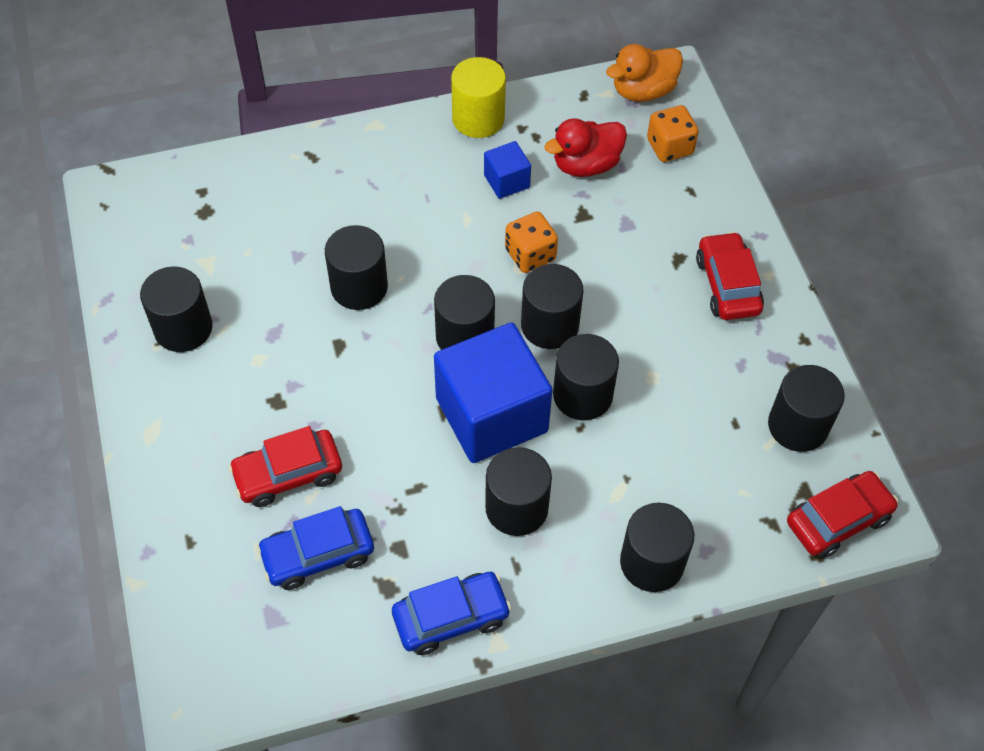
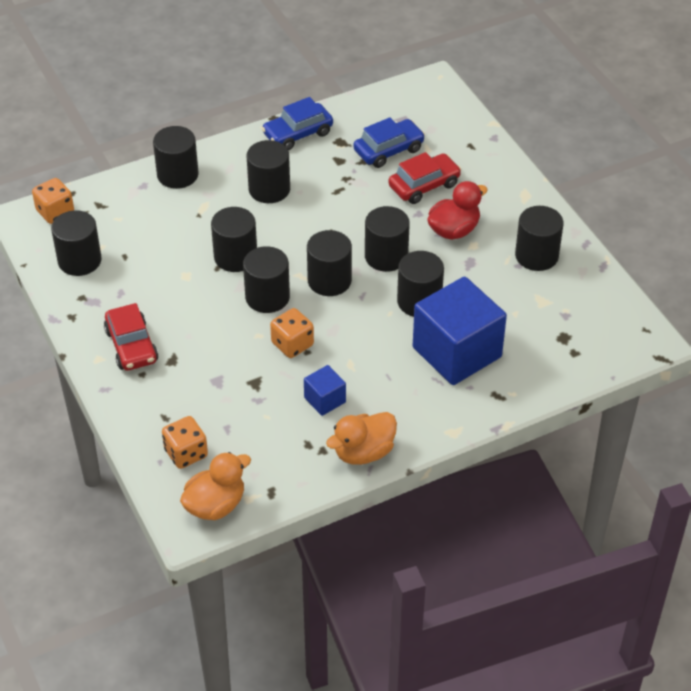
camera: 170 degrees right, 10 degrees down
blue cube [434,322,552,463] -> blue cube moved to [413,277,507,385]
yellow cylinder [451,57,506,138] -> orange duck [326,412,397,465]
red duck [544,118,627,177] -> red duck moved to [427,181,488,240]
red car [787,471,899,558] -> orange dice [32,178,74,224]
none -> black cylinder [365,206,410,272]

